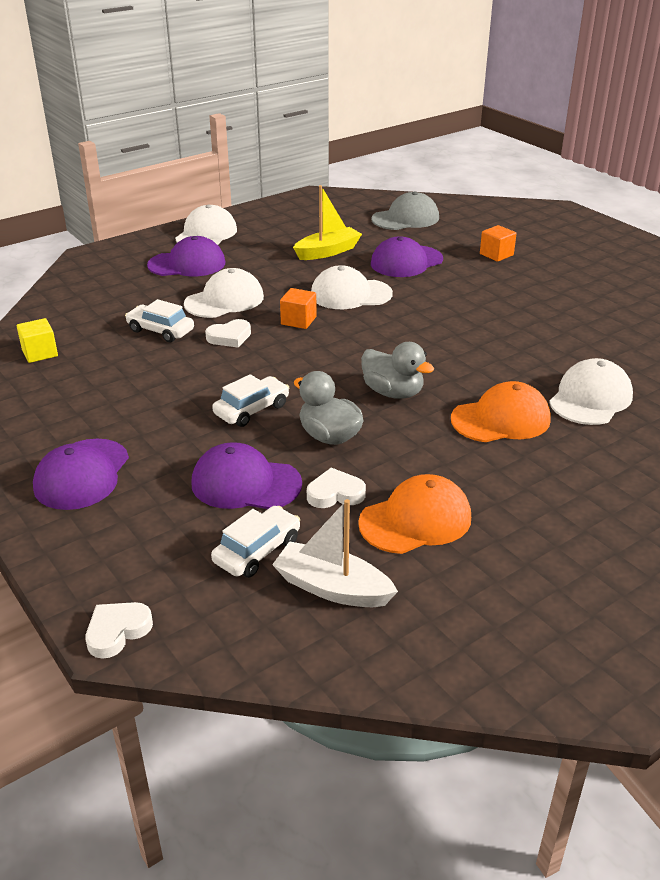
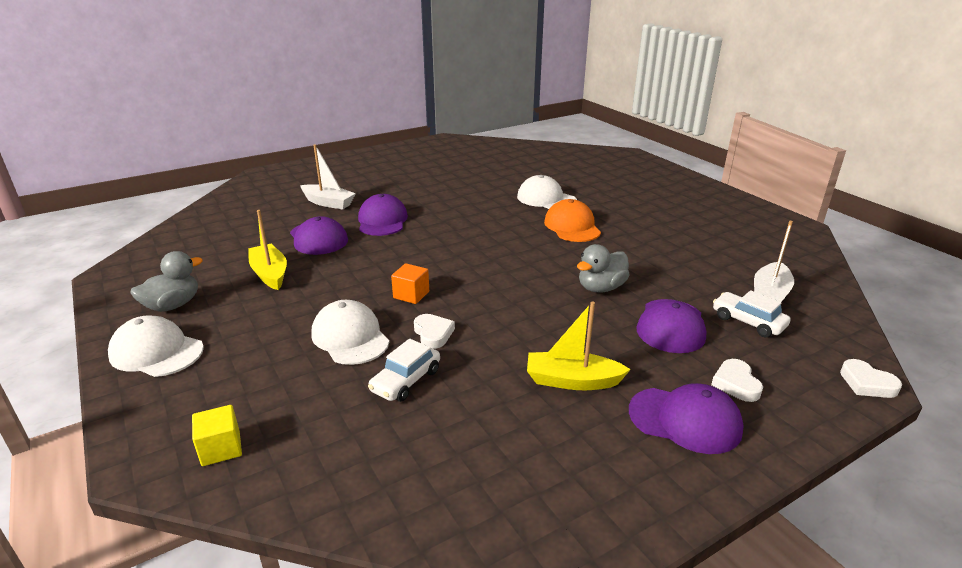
camera: 85 degrees left, 5 degrees down
yellow cube [17,318,58,363] -> yellow cube moved to [192,405,242,466]
purple cap [147,236,225,276] -> purple cap moved to [358,194,408,236]
white car [212,374,290,427] -> none
white heart [307,468,366,508] -> white heart moved to [711,359,763,402]
white cap [311,265,393,309] -> none
orange cap [358,474,471,554] -> none
grey duck [361,342,434,399] -> grey duck moved to [131,251,203,312]
grey cap [371,192,439,230] -> none
orange cube [480,225,517,262] -> white boat [300,144,356,210]
none -> yellow boat [527,302,631,390]

